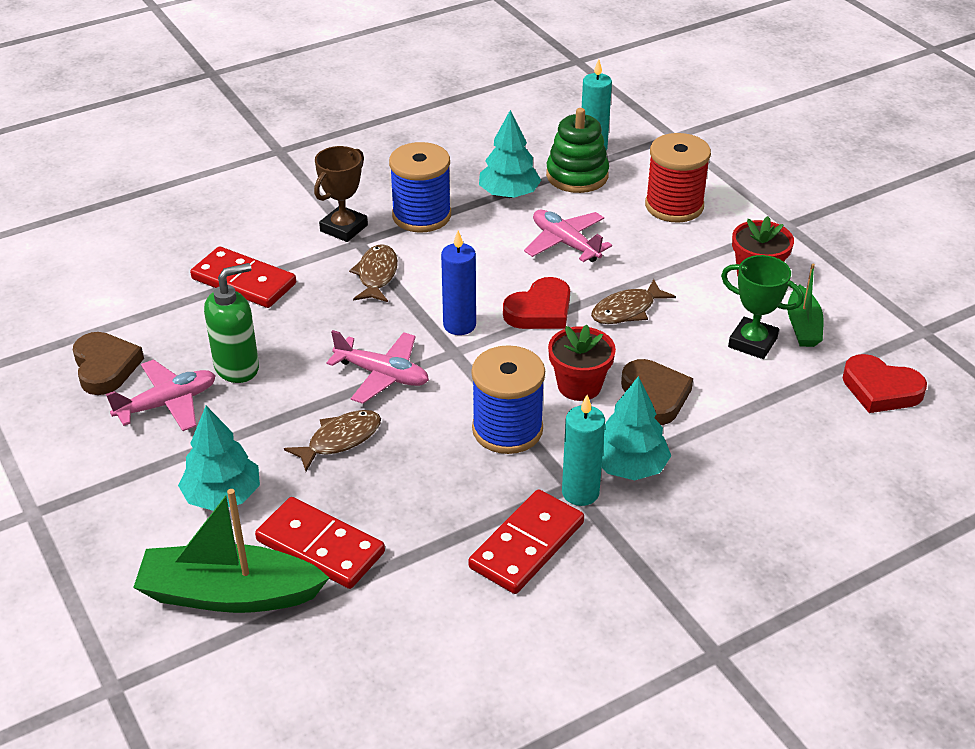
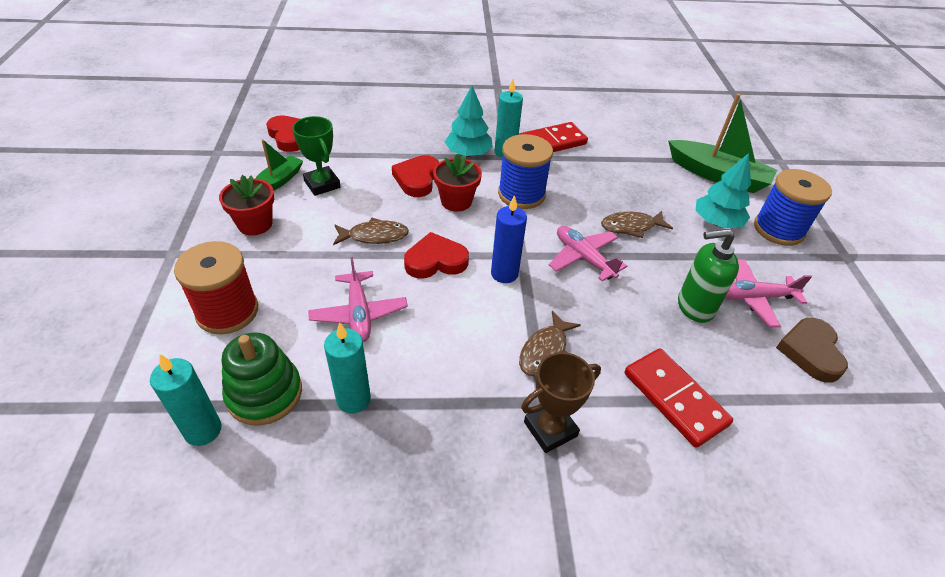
camera: 155 degrees left, 5 degrees up
red domino [255,497,385,589] -> none
blue spool [389,142,451,233] -> blue spool moved to [754,169,832,246]
turquoise tree [479,110,541,198] -> turquoise candle [324,322,371,414]
brown heart [621,359,693,425] -> red heart [392,155,439,197]

